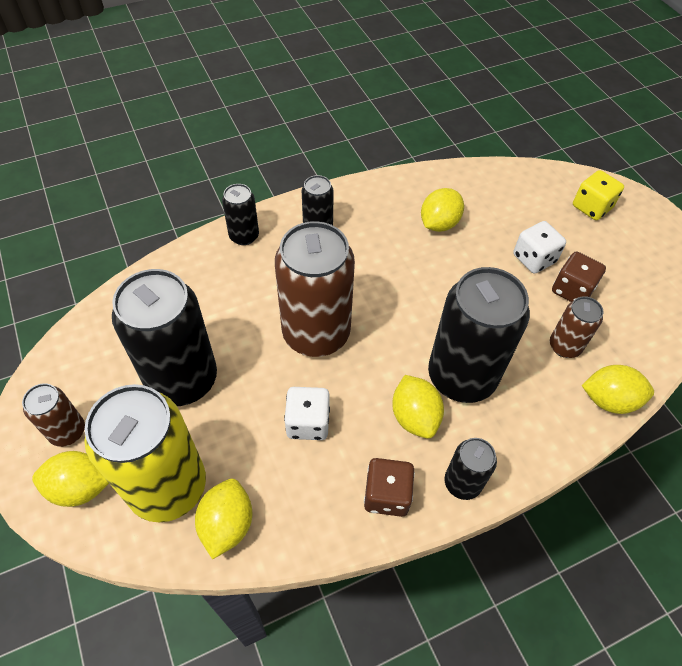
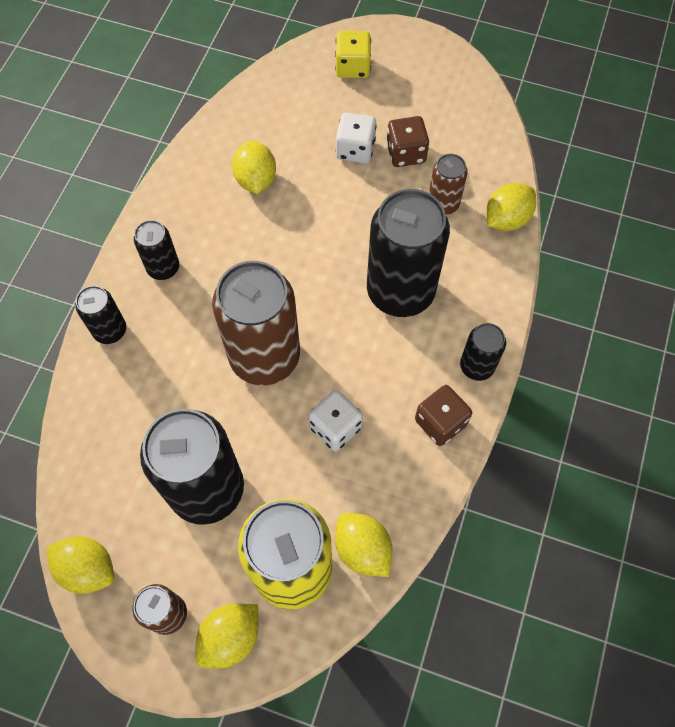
camera: 45 degrees left, 10 degrees up
yellow lemon [392,375,444,439] -> yellow lemon moved to [46,536,114,594]

